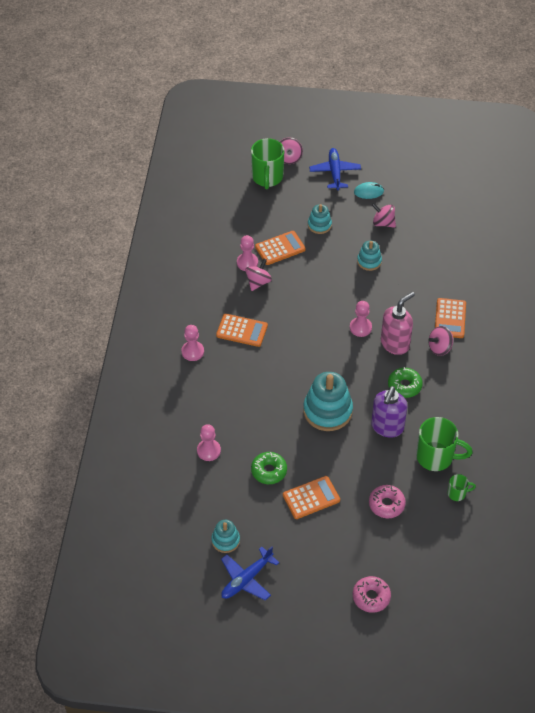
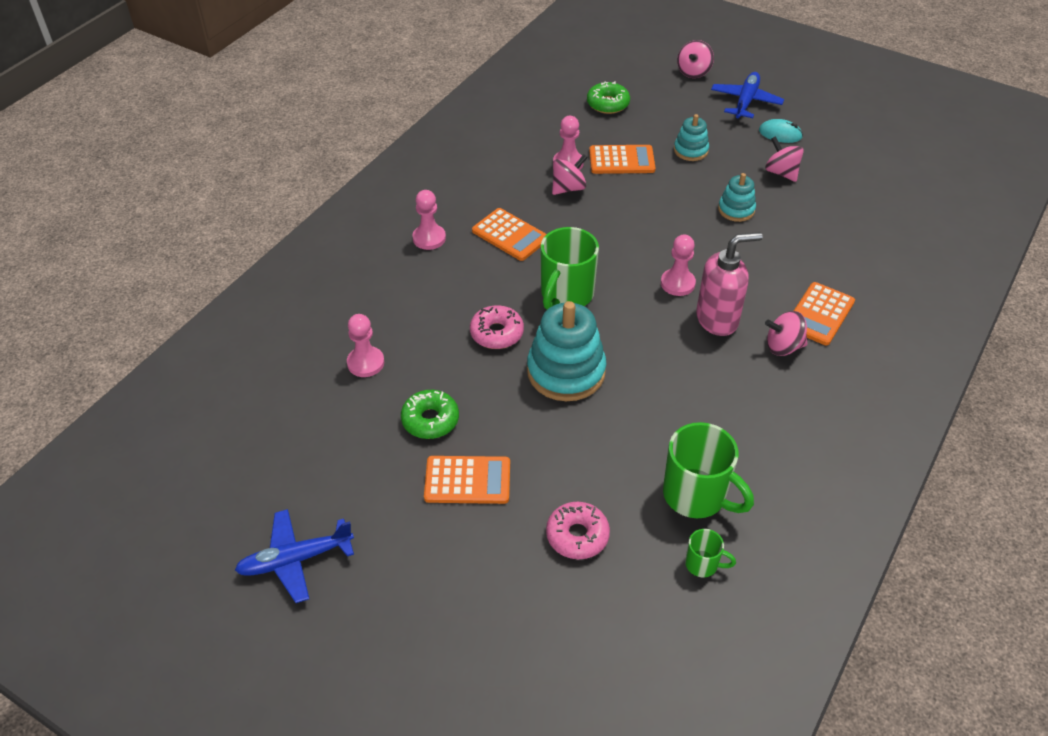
camera: 25 degrees right, 5 degrees down
turquoise stacking toy [211,520,240,553] -> none
green mug [251,138,284,189] -> green mug moved to [540,227,599,310]
pink donut [353,576,391,613] -> pink donut moved to [470,305,524,349]
purple soap dispenser [371,386,407,438] -> none
green donut [388,367,423,398] -> green donut moved to [587,81,630,114]

